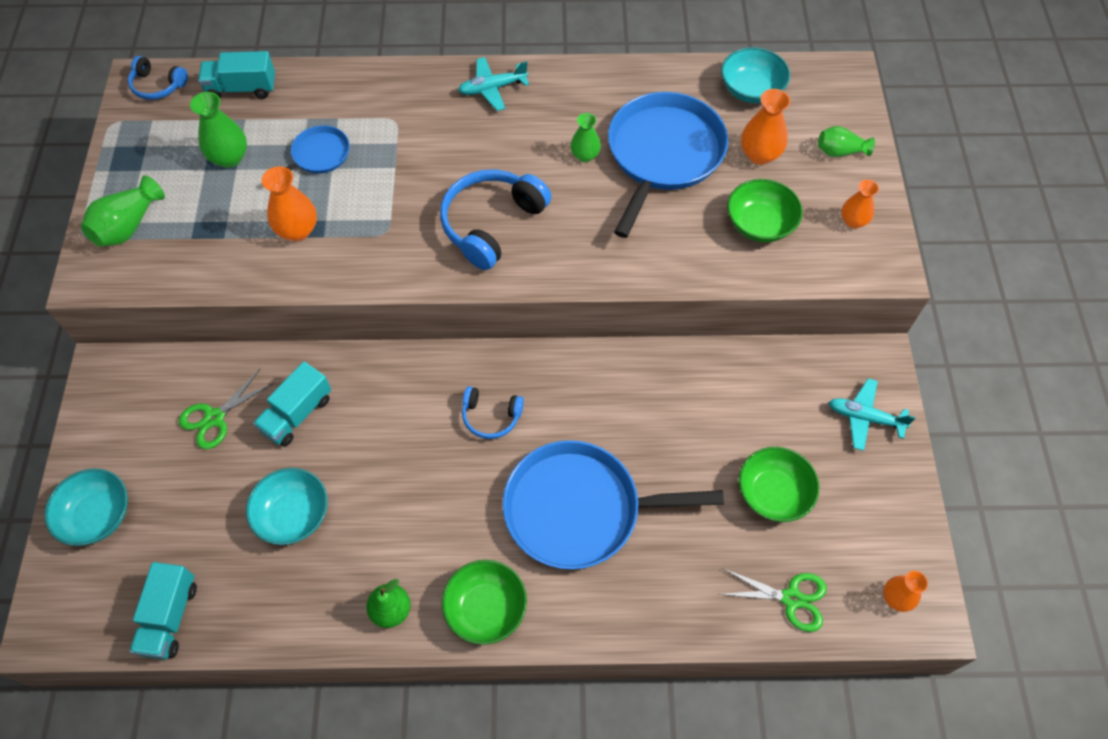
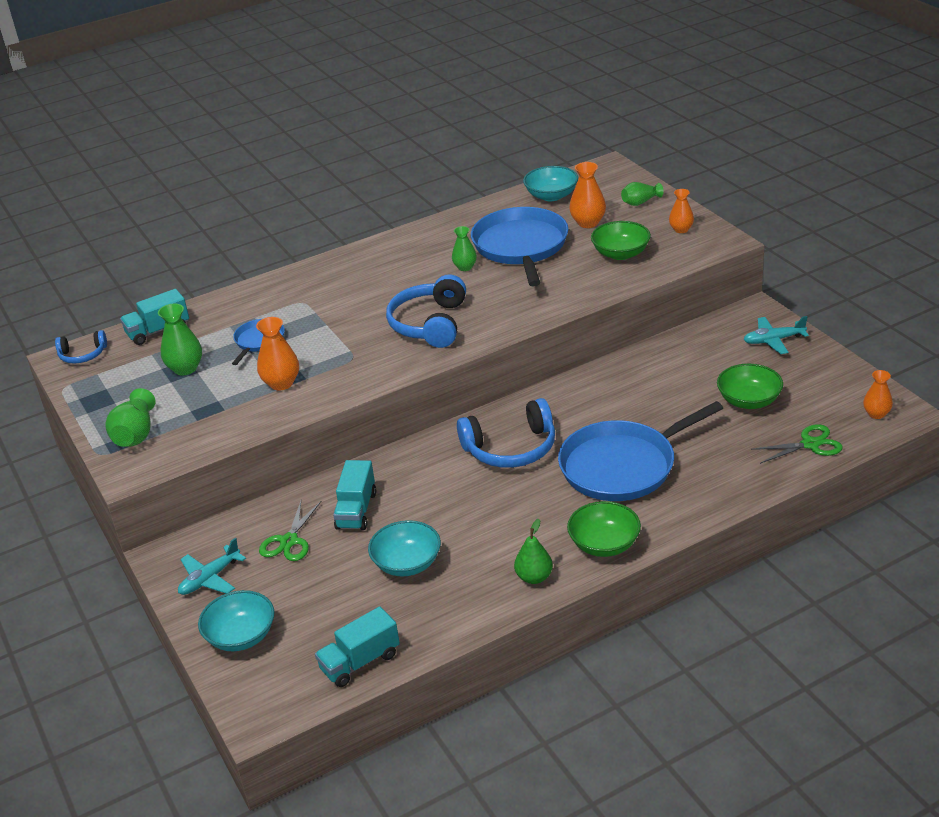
camera: 25 degrees left, 25 degrees down
turquoise truck [129,562,197,660] -> turquoise truck turned 75 degrees clockwise [315,606,400,687]
turquoise plane [458,57,529,111] -> turquoise plane moved to [178,538,246,595]
blue headphones [462,386,524,439] -> blue headphones [457,398,555,468], size x1.80

